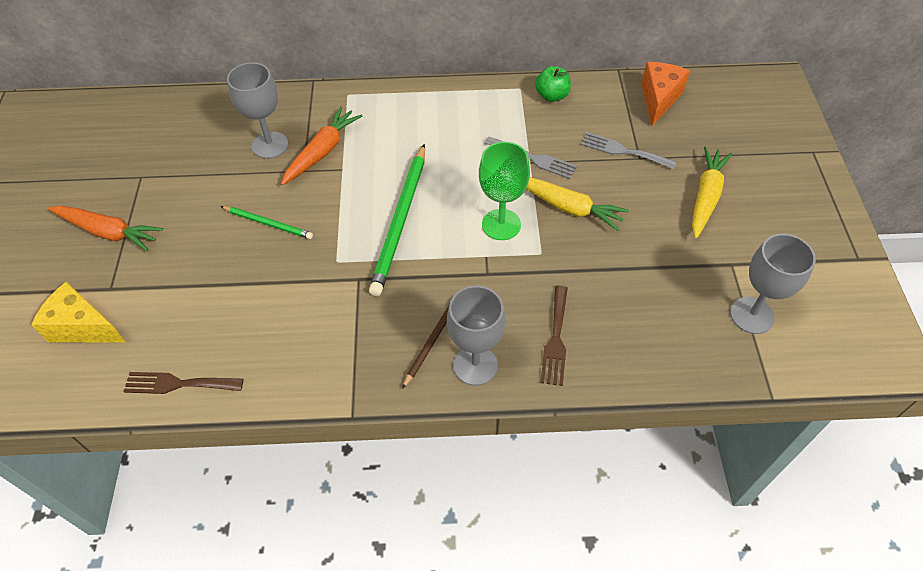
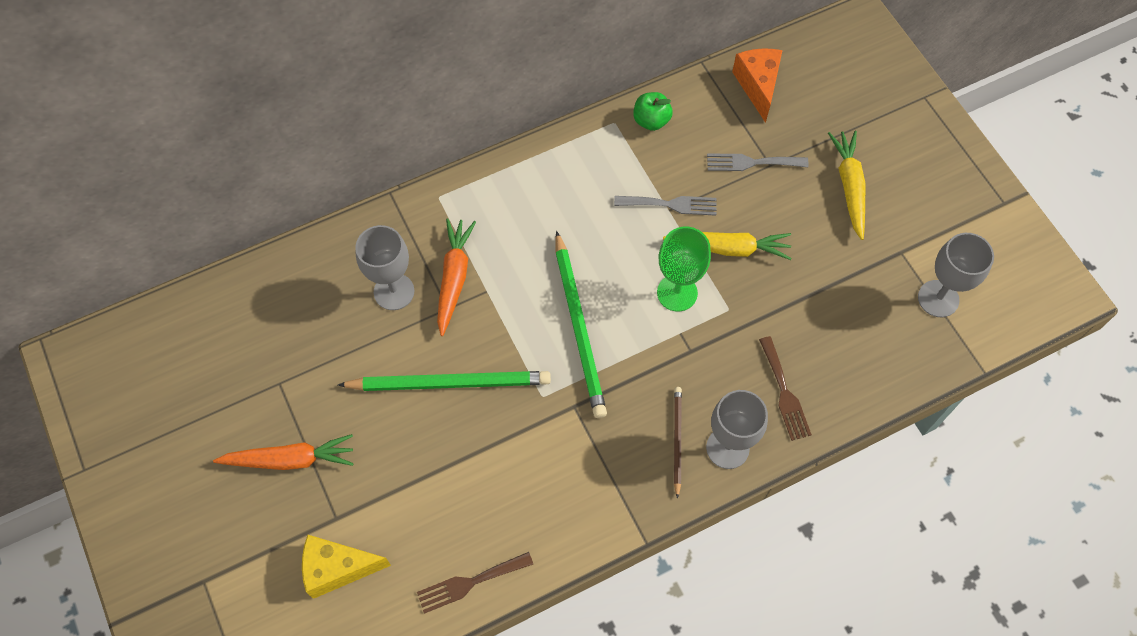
camera: 25 degrees left, 10 degrees up
green pencil [221,206,313,239] -> green pencil [338,371,551,391], size x1.87

